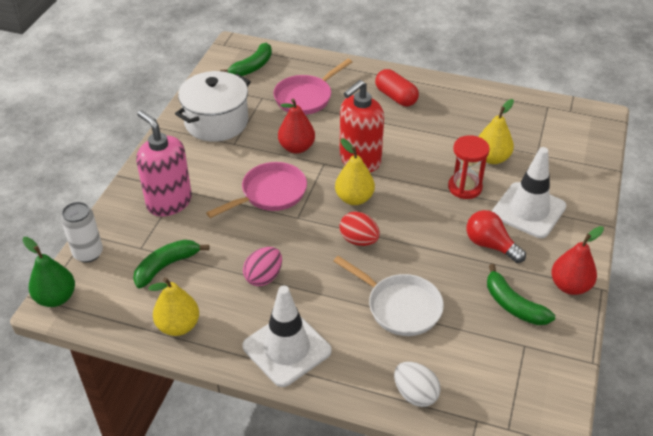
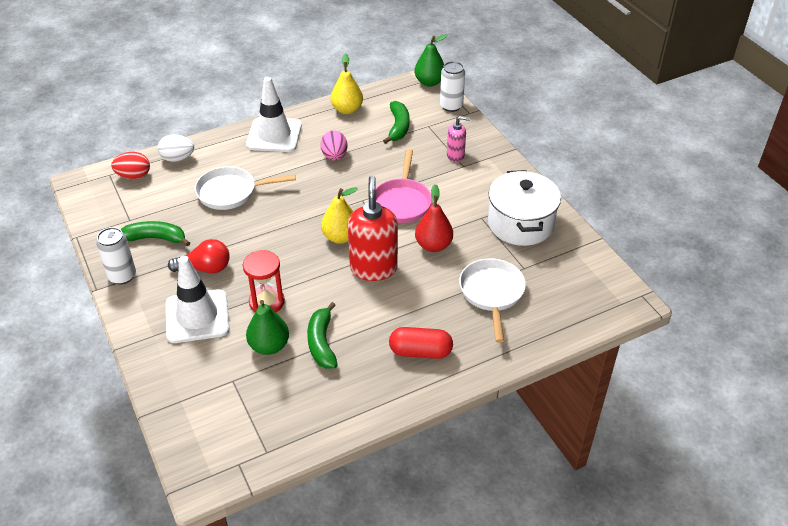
camera: 135 degrees right, 0 degrees up
pink soap dispenser [136,110,192,216] -> pink soap dispenser [447,116,470,162], size x0.53
green banana [220,43,272,76] -> green banana moved to [307,302,338,369]
pink pan [273,59,352,115] -> white pan [459,258,526,343]
red egg [339,211,380,246] -> red egg moved to [111,152,150,179]
yellow pear [478,99,514,164] -> green pear [246,300,289,355]
red pear [551,226,604,295] -> white can [96,227,136,285]

